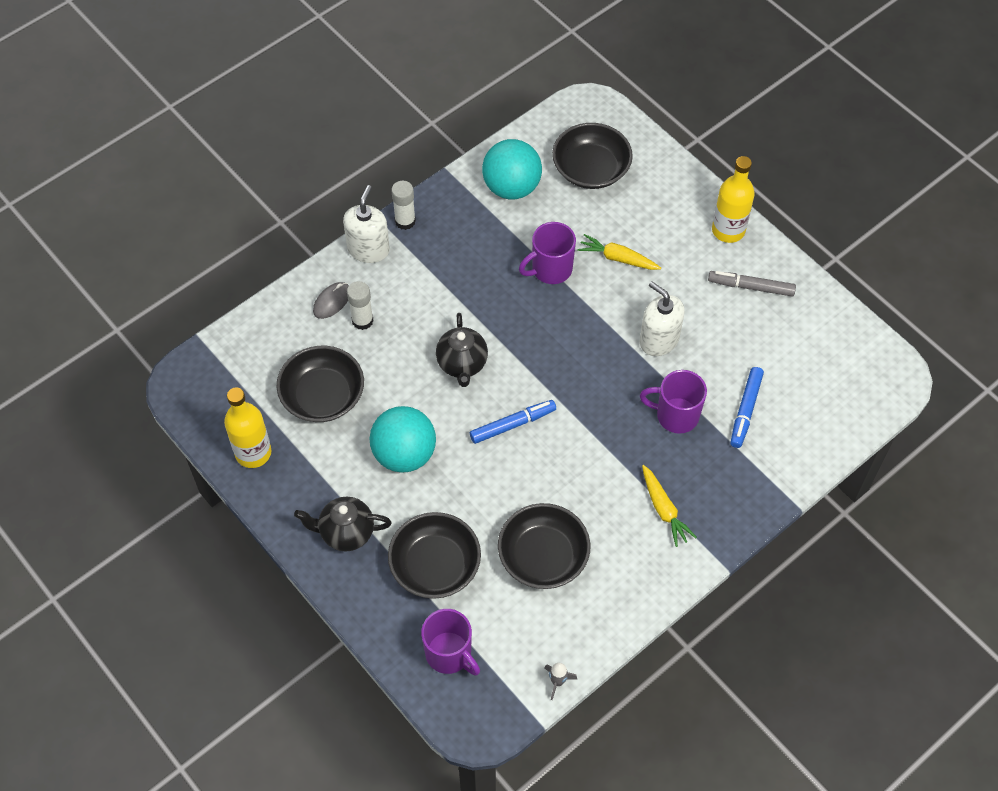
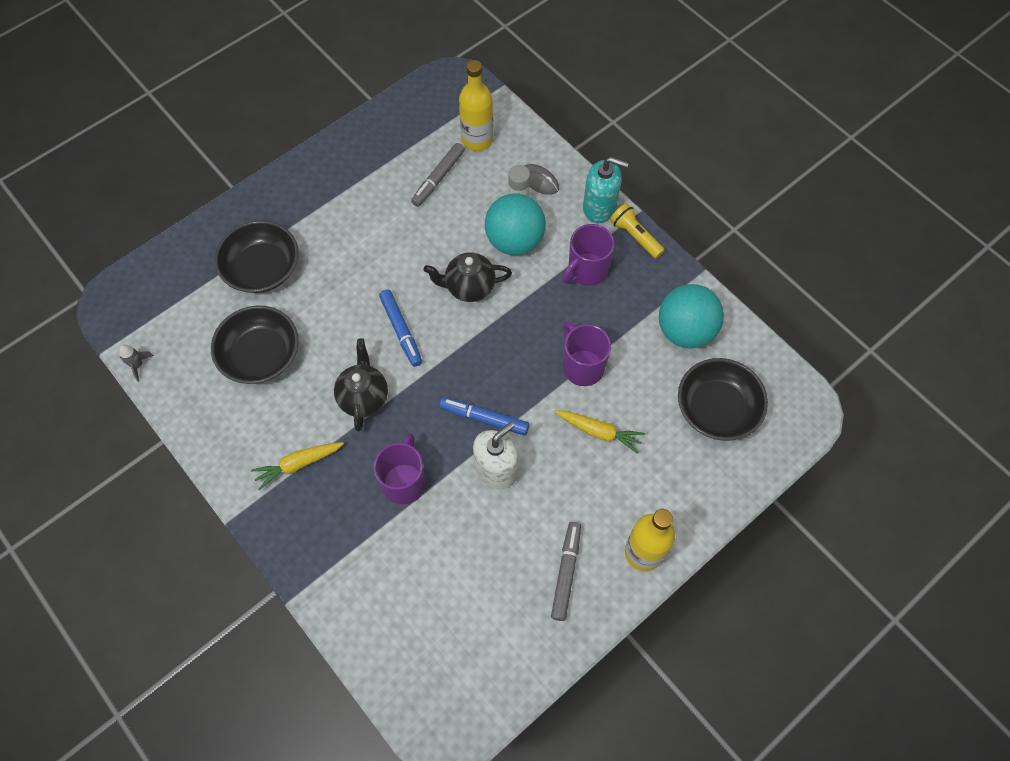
camera: 90 degrees right, 5 degrees up
yellow bottle [224,387,271,468] -> yellow bottle moved to [459,60,493,151]
black bowl [276,346,364,422] -> grey marker [411,143,465,207]
black teapot [294,497,392,552] -> black teapot moved to [334,338,388,432]
white soap dispenser [343,185,390,263] -> turquoise soap dispenser [583,157,629,223]
turquoise ball [370,406,436,473] -> turquoise ball moved to [485,194,546,255]
white glue stick [391,181,416,230] -> yellow flashlight [610,203,665,259]
purple mug [421,609,480,676] -> purple mug moved to [562,224,615,286]
yellow carrot [577,234,661,270] -> yellow carrot turned 90 degrees clockwise [554,411,645,454]
blue marker [730,367,764,448] -> blue marker moved to [439,397,529,436]

